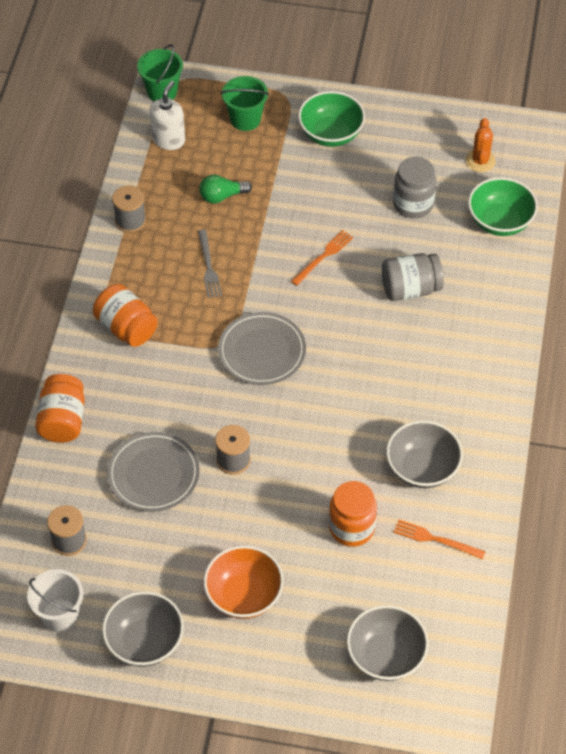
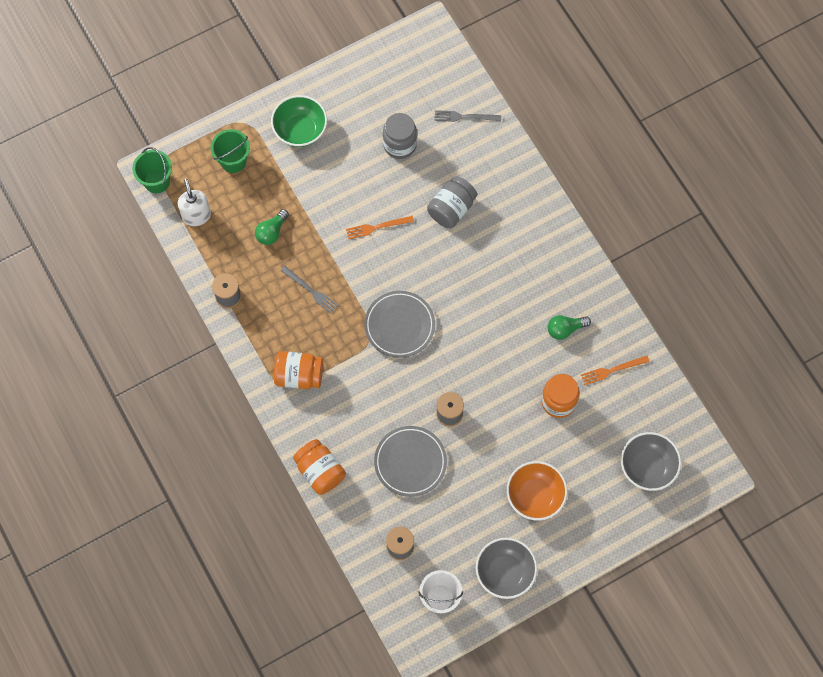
camera: 40 degrees left, 15 degrees up
orange fork [291,230,353,286] -> orange fork turned 105 degrees counterclockwise [346,216,414,239]
grey bowl [386,420,463,488] -> green light bulb [548,315,591,340]
orange cactus [465,118,496,172] -> none
green bowl [468,177,538,236] -> grey fork [434,110,501,122]

